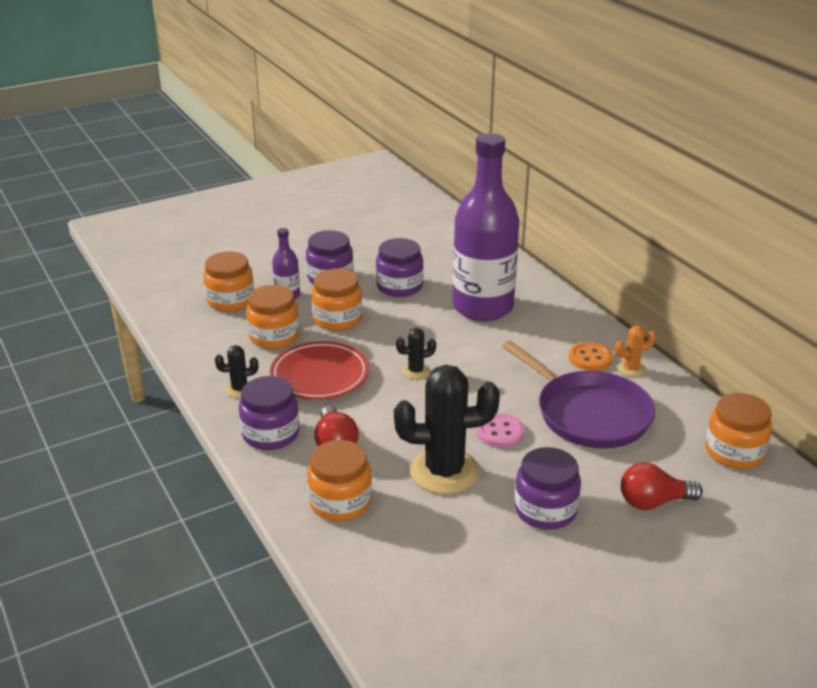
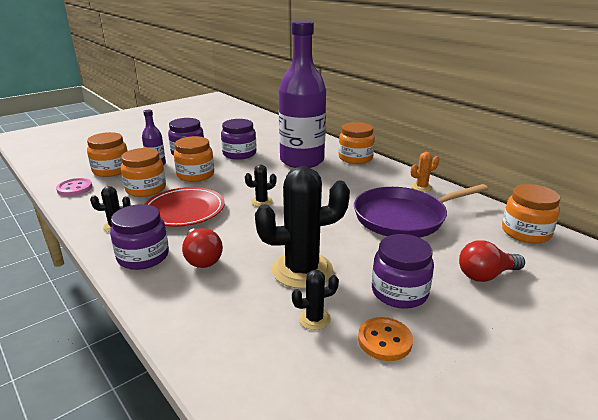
camera: 10 degrees left, 5 degrees down
orange jar [307,440,372,521] -> orange jar moved to [339,122,375,164]
pink button [477,413,524,448] -> pink button moved to [56,178,92,196]
purple pan [502,341,655,449] -> purple pan turned 120 degrees clockwise [354,184,488,238]
orange button [569,342,613,371] -> orange button moved to [358,317,413,361]
none -> black cactus [292,270,339,330]

